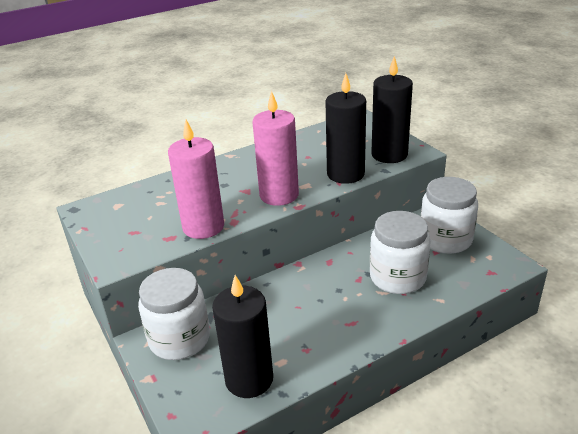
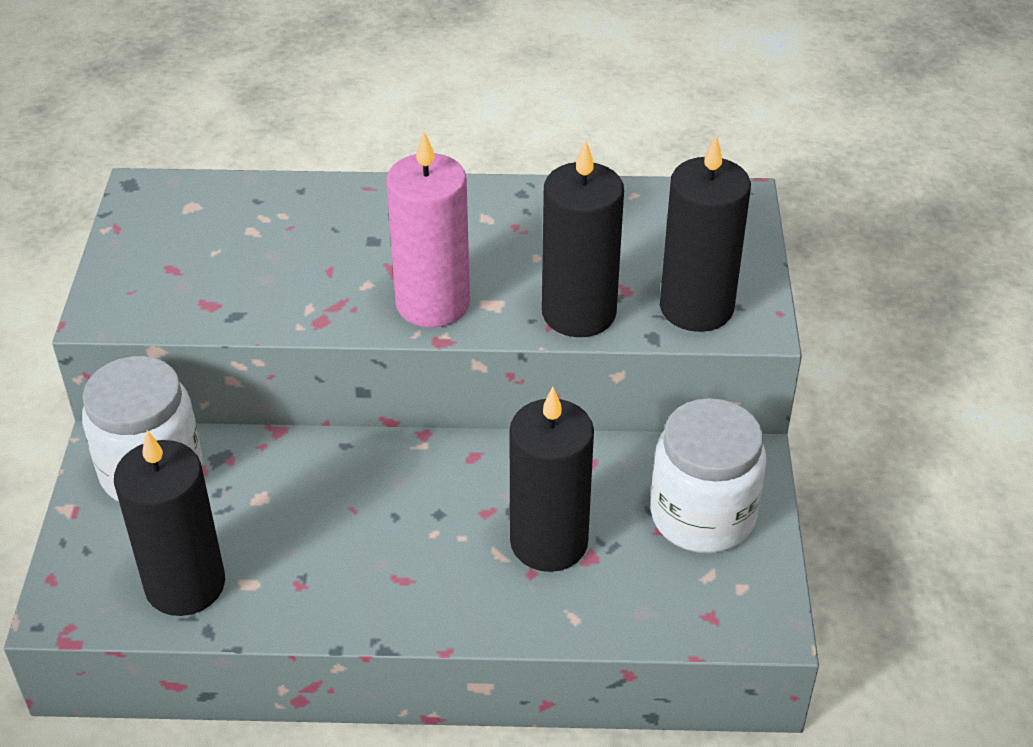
camera: 30 degrees right, 10 degrees up
pink candle [168,120,224,239] -> none
white jar [370,211,431,294] -> black candle [509,387,594,572]

